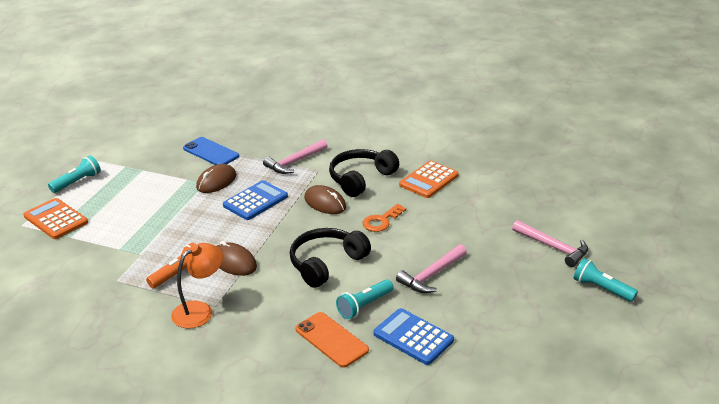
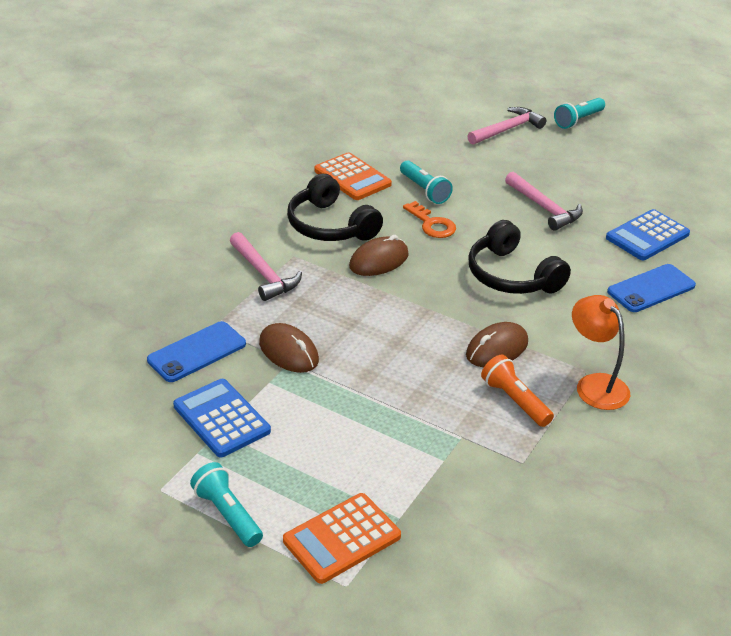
camera: 80 degrees left, 5 degrees up
blue calculator [223,180,288,220] -> blue calculator moved to [173,379,271,457]
orange phone [295,312,369,368] -> blue phone [607,264,696,312]
turquoise flashlight [336,279,394,319] -> turquoise flashlight moved to [400,161,453,204]

